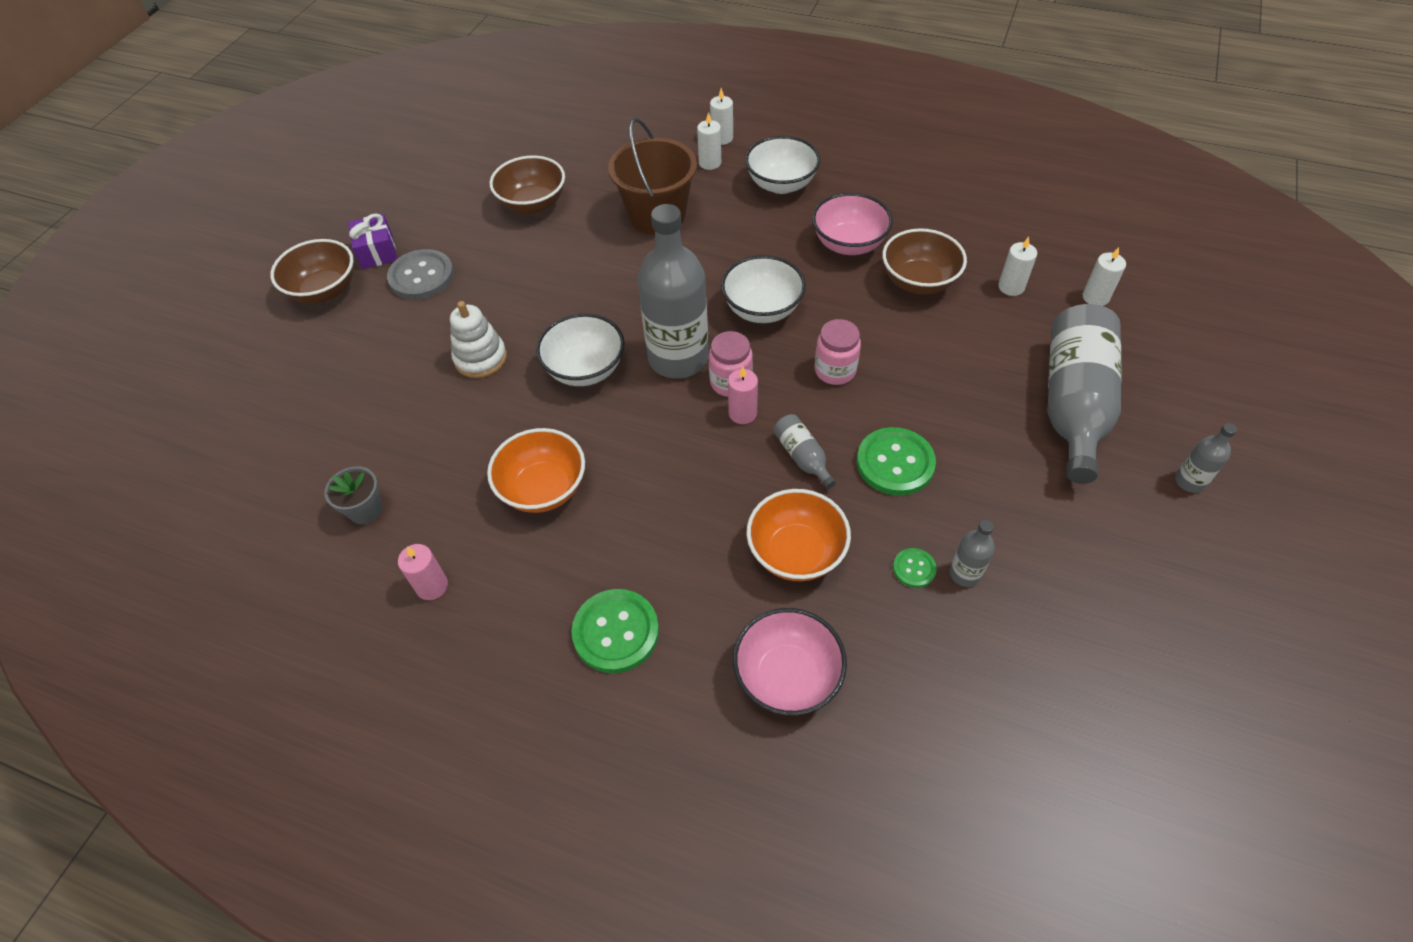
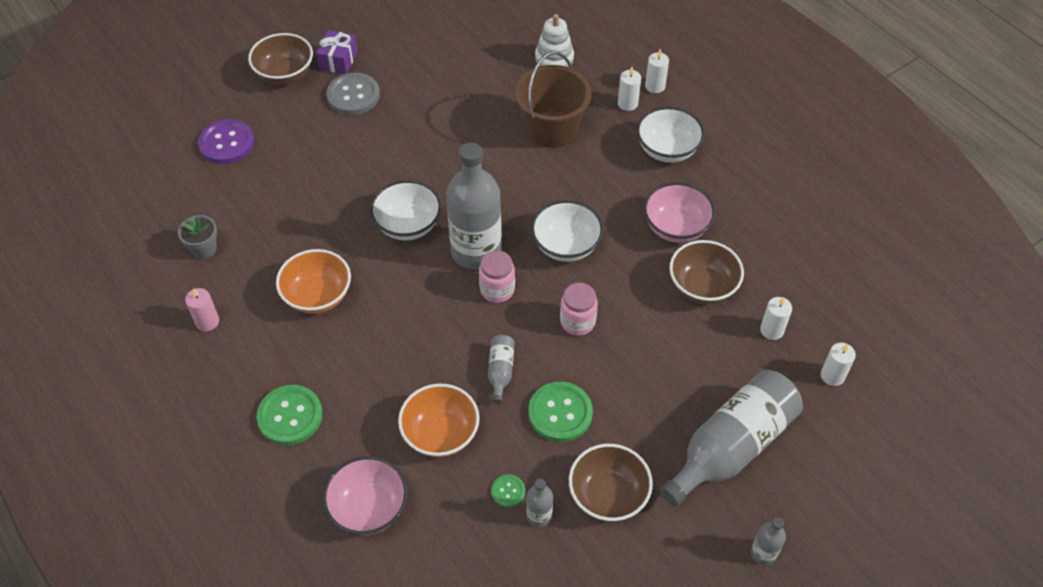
camera: 30 degrees right, 0 degrees up
white stacking toy [450,301,507,378] -> white stacking toy moved to [535,14,574,68]
brown bowl [490,155,565,214] -> brown bowl moved to [569,444,653,522]
pink candle [728,367,758,424] -> none
none -> purple button [198,119,254,164]

